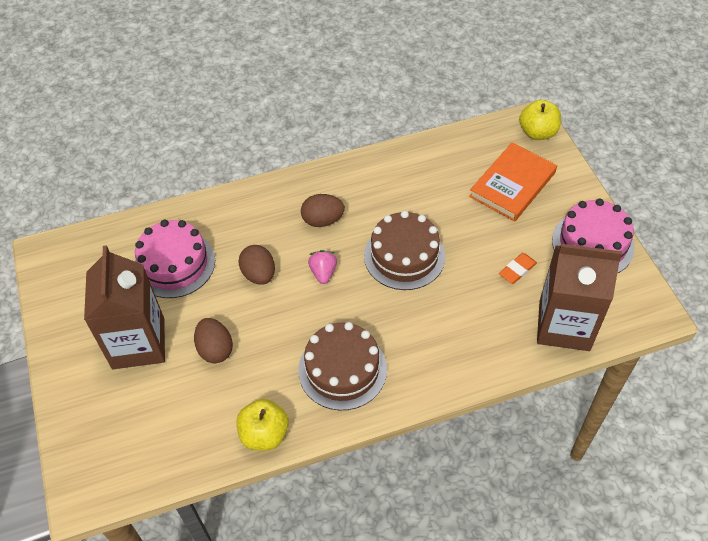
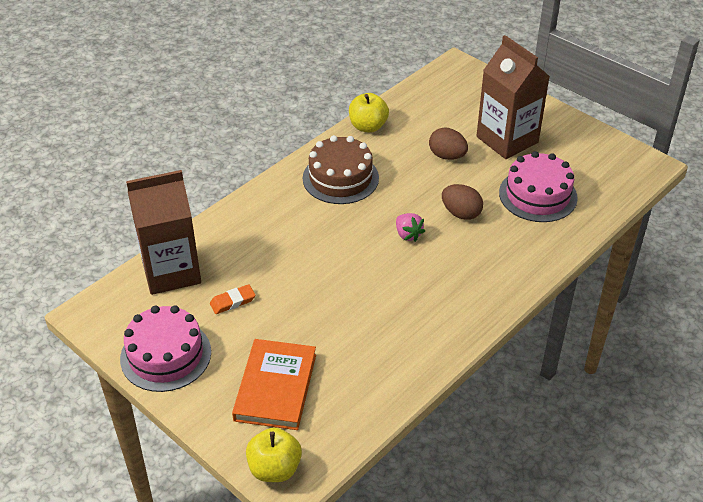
camera: 150 degrees right, 10 degrees down
brown egg [301,194,345,227] -> none
brown cake [364,211,445,290] -> none
orange eraser [499,253,537,284] -> orange eraser turned 45 degrees clockwise [210,284,255,314]

